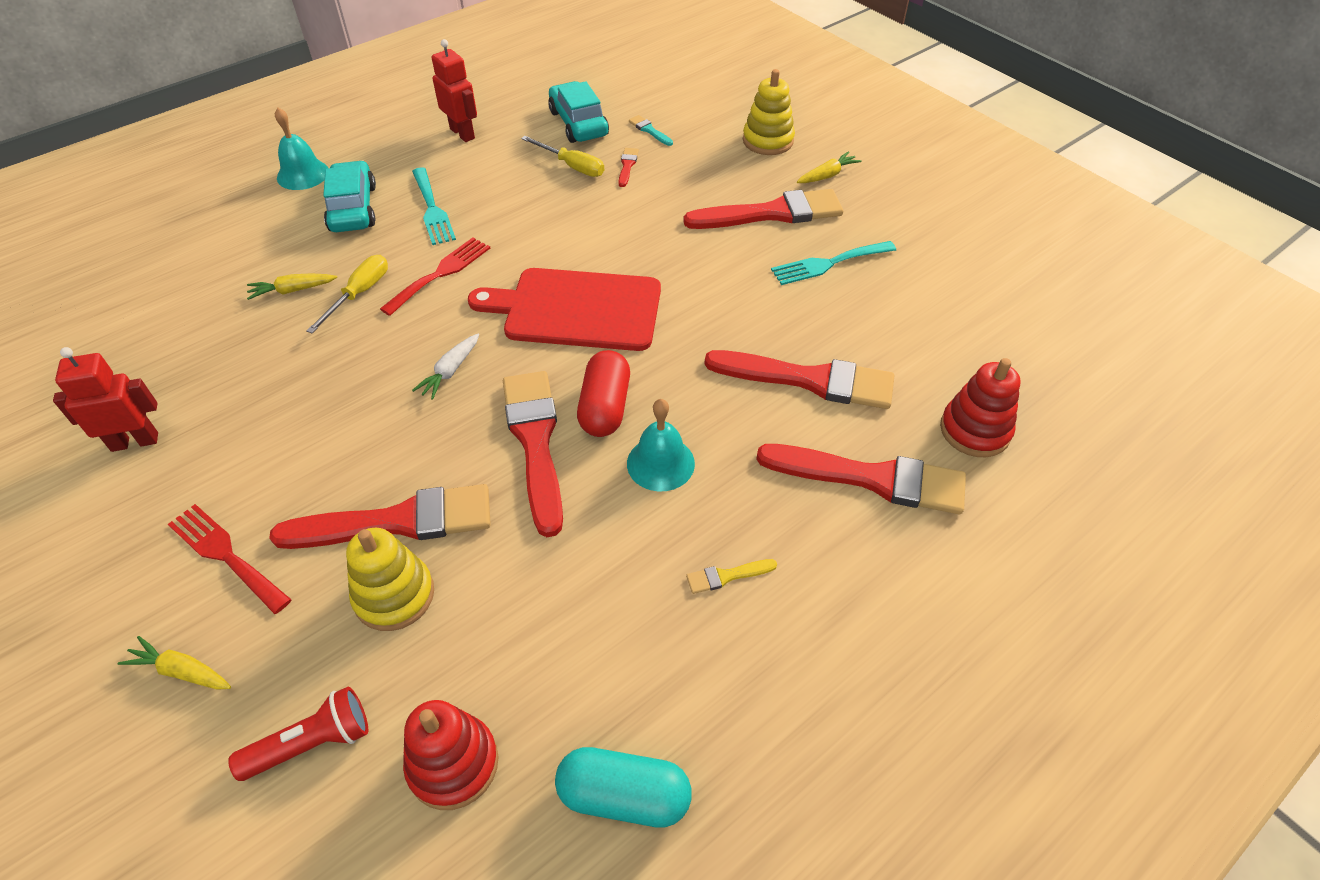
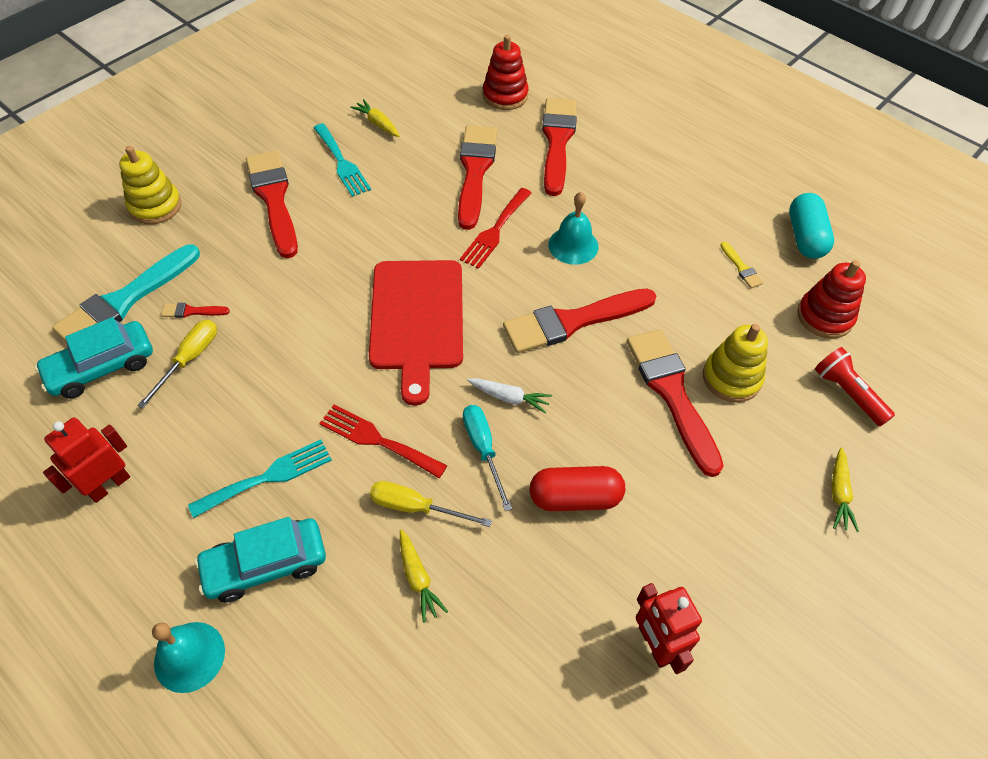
camera: 100 degrees left, 5 degrees up
red fork [168,504,292,614] -> red fork moved to [460,188,531,269]
red capsule [577,350,630,437] -> red capsule moved to [529,466,625,511]
turquoise brush [629,115,673,146] -> turquoise brush [52,244,200,343], size x2.43
yellow brush [686,559,777,594] -> yellow brush moved to [720,242,763,288]
yellow carrot [797,152,862,183] -> yellow carrot moved to [350,99,400,137]
none -> turquoise screwdriver [463,405,512,511]

